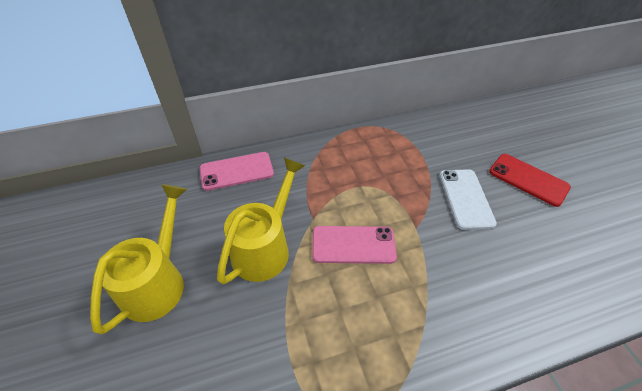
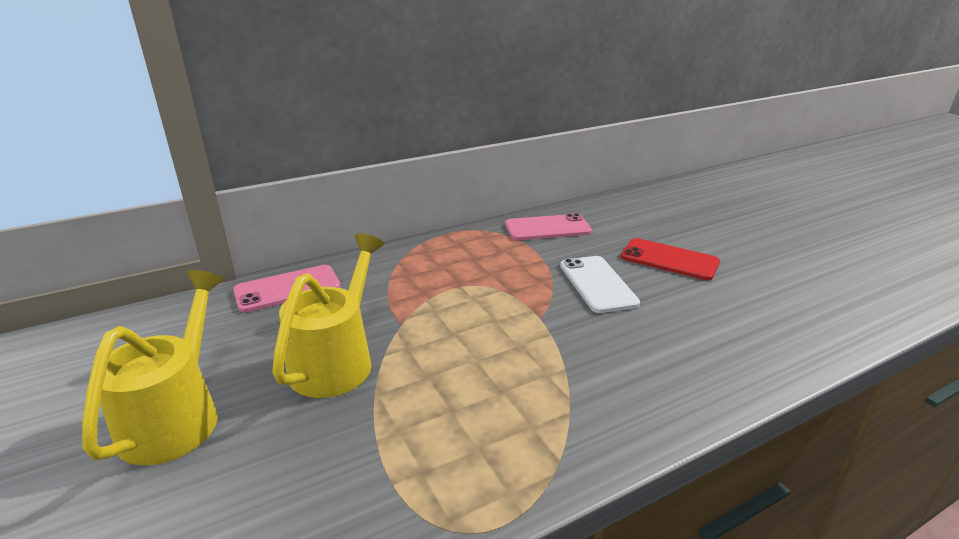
camera: 10 degrees left, 20 degrees down
pink phone [312,226,397,264] -> pink phone moved to [505,213,592,240]

